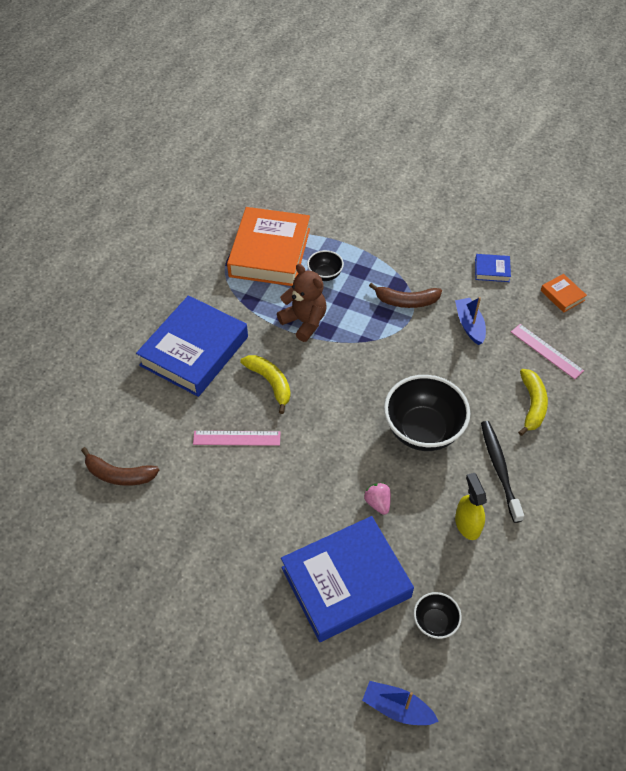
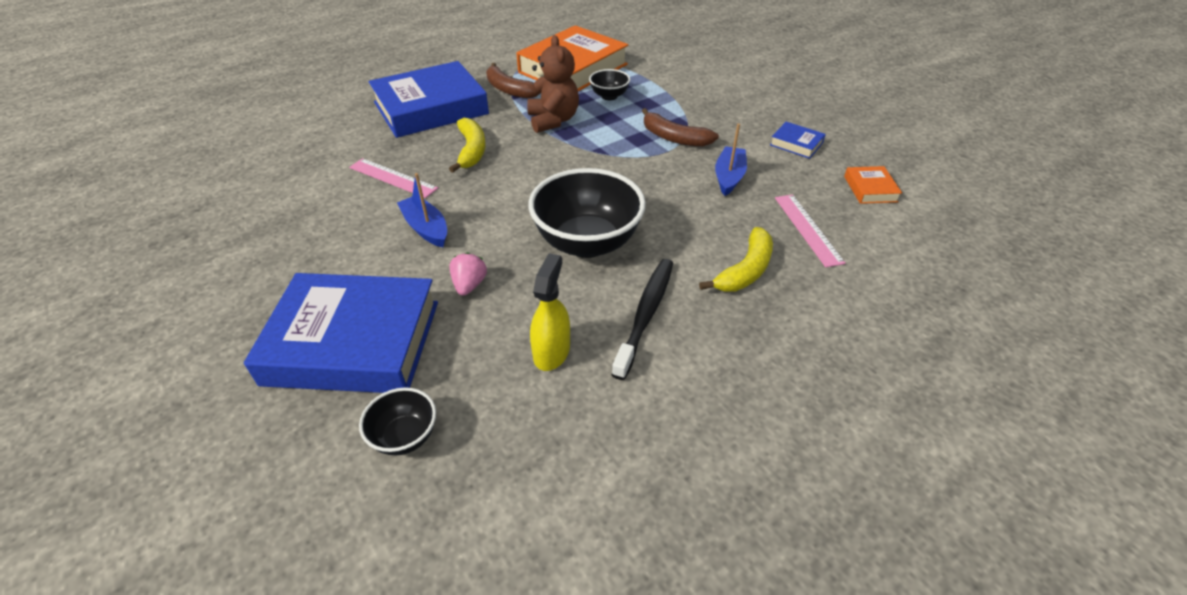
camera: 30 degrees right, 10 degrees down
brown banana [81,447,159,486] -> brown banana moved to [486,63,541,99]
blue boat [362,681,439,725] -> blue boat moved to [397,173,447,247]

